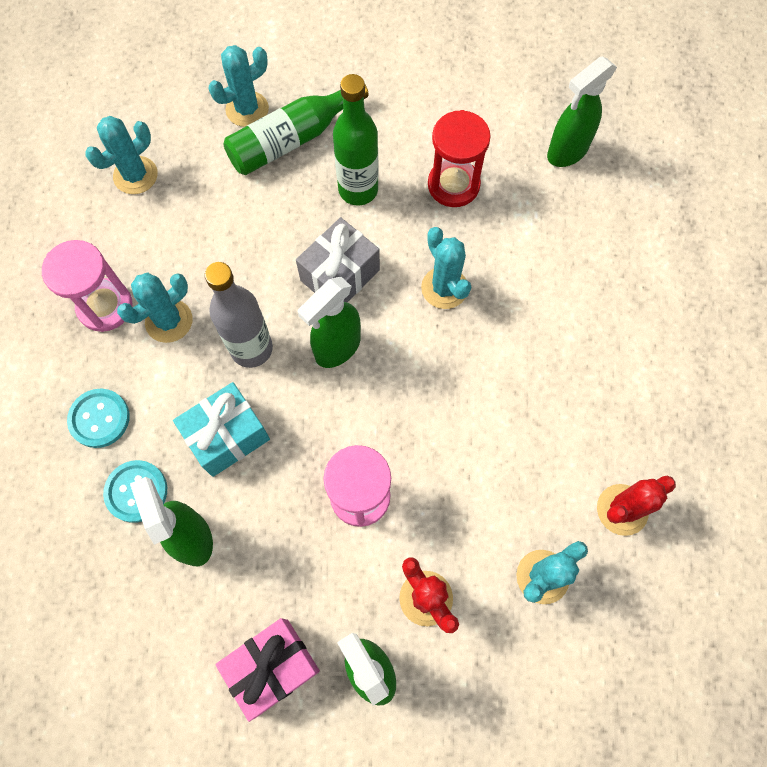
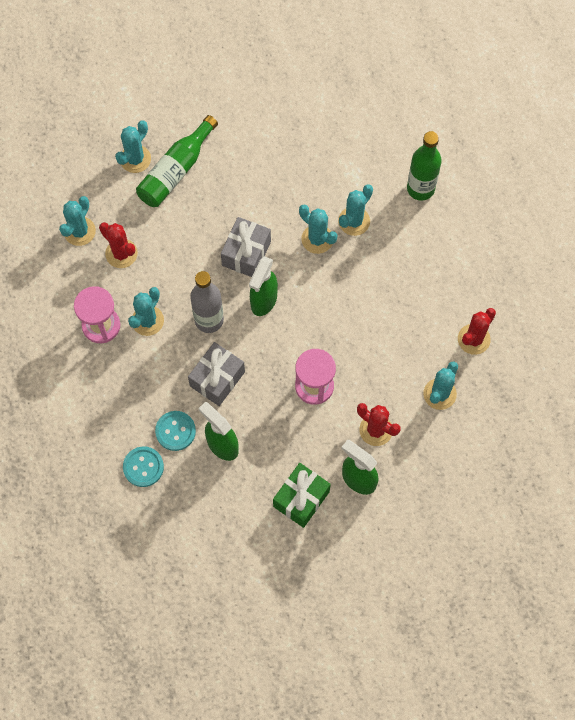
camera: 20 degrees left, 0 degrees up
turquoise button [67,389,130,448] -> turquoise button moved to [123,447,164,487]
turquoise gift [173,382,270,477] -> grey gift [188,342,245,406]
pink gift [215,618,320,722] -> green gift [273,463,331,528]
green bottle [333,74,379,205] -> green bottle moved to [407,131,442,201]
red hourglass [428,110,491,207] -> none
green spray bottle [547,56,617,167] -> none
none -> red cactus [99,222,138,268]
none -> turquoise cactus [338,184,373,236]

